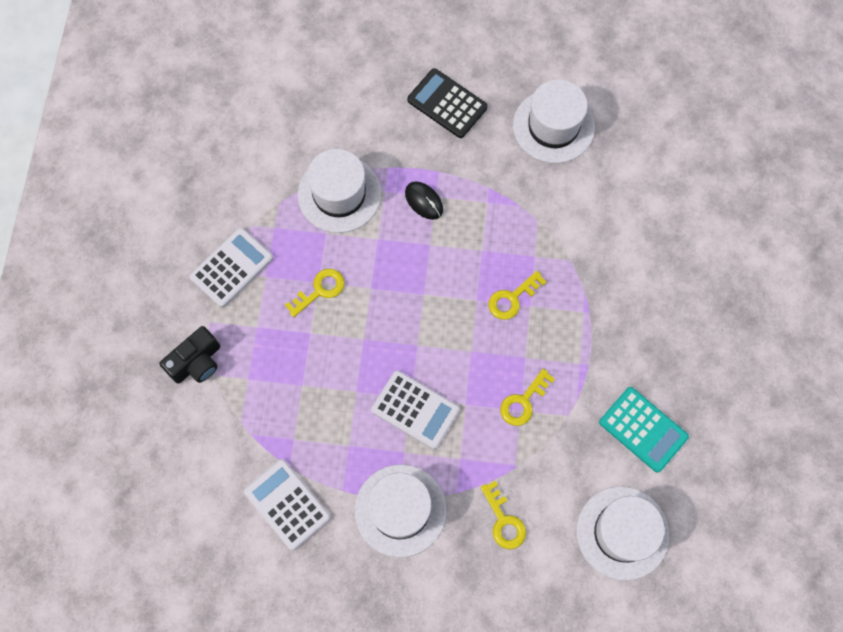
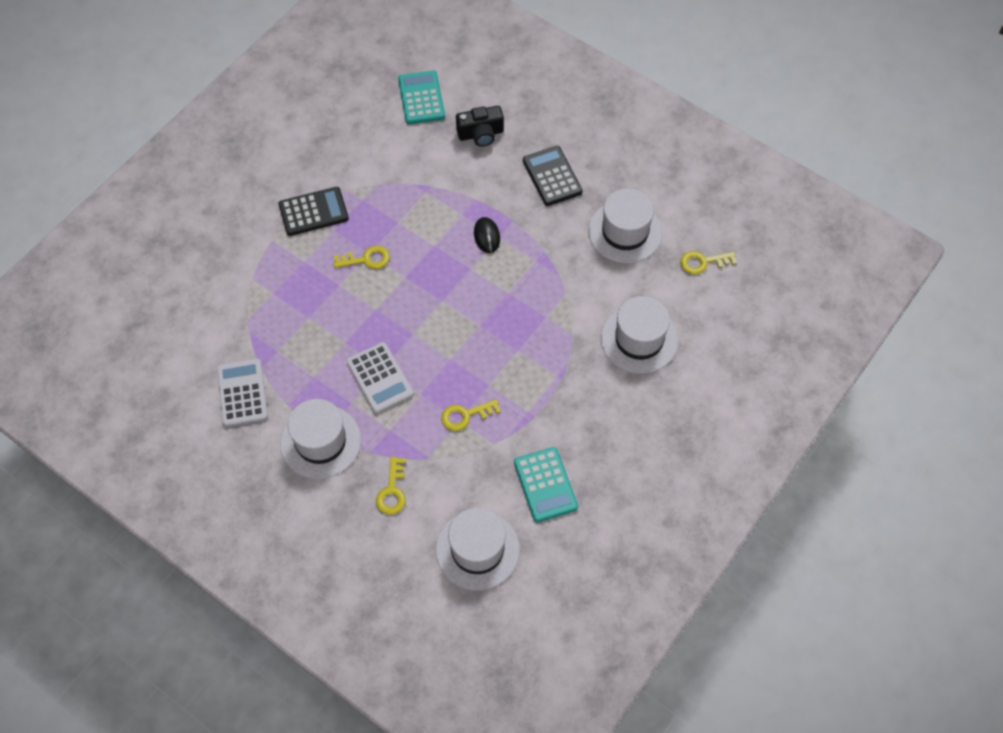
camera: 30 degrees right, 10 degrees down
black camera [159,326,220,384] -> black camera moved to [456,106,504,147]
white calculator [189,228,273,308] -> black calculator [279,187,349,236]
white hat [298,149,381,233] -> white hat moved to [601,296,678,374]
yellow key [488,271,547,320] -> yellow key moved to [680,251,737,275]
none -> turquoise calculator [398,70,445,124]

